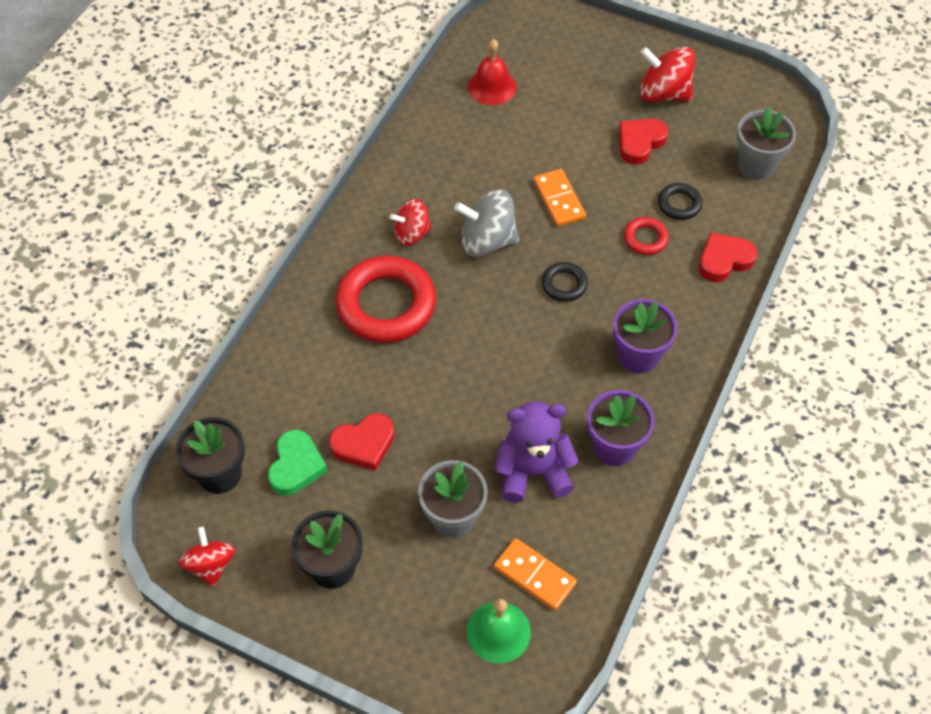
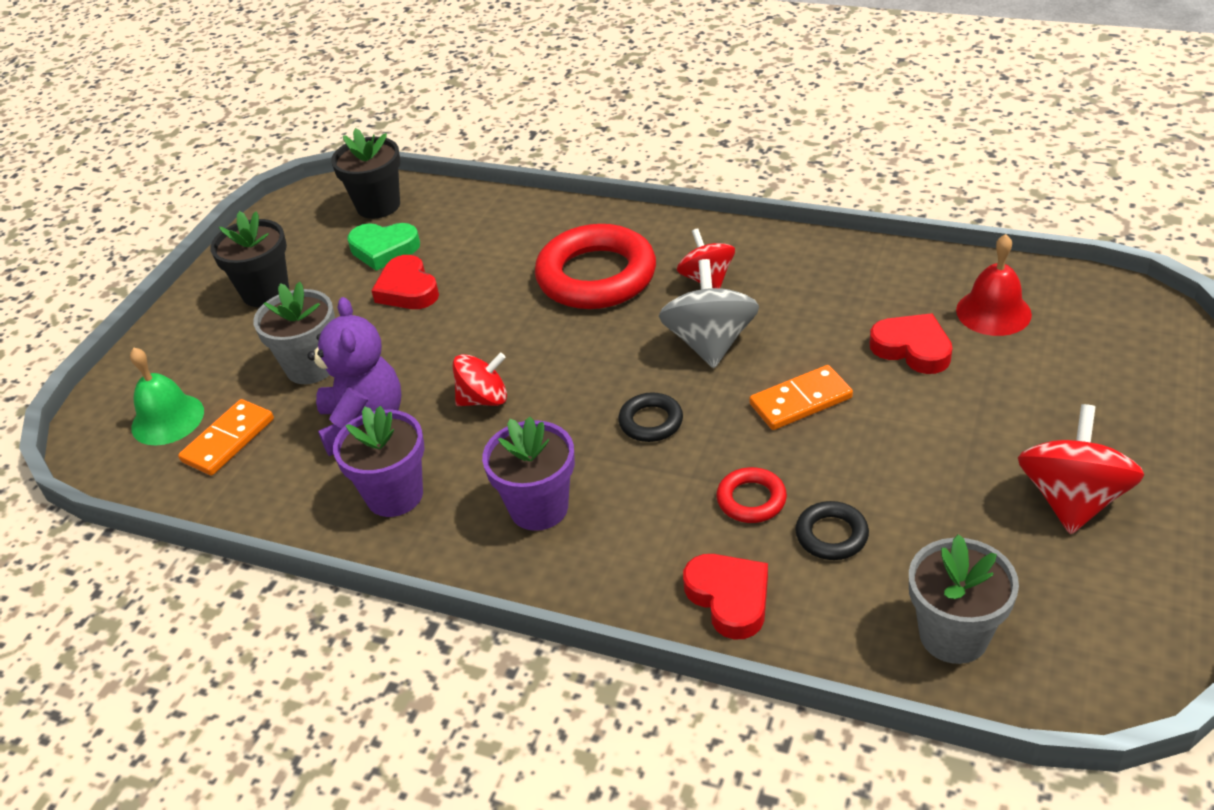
camera: 90 degrees right, 15 degrees down
red spinning top [178,527,235,587] -> red spinning top moved to [453,352,507,406]
red heart [619,119,668,165] -> red heart moved to [870,313,953,374]

